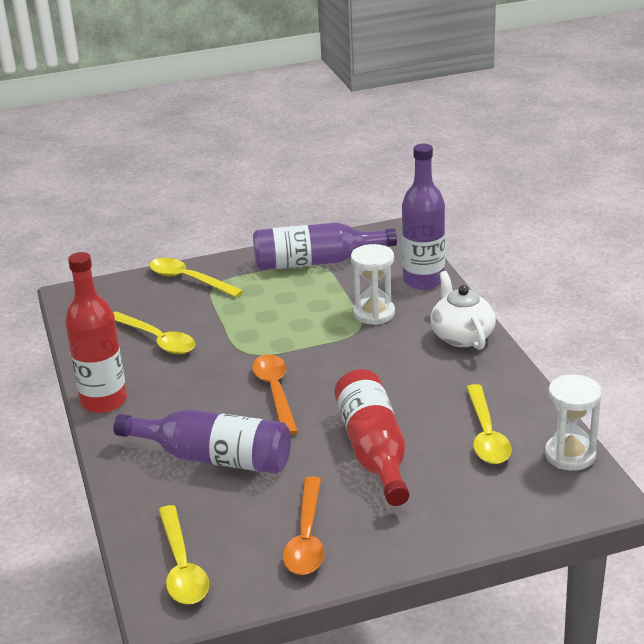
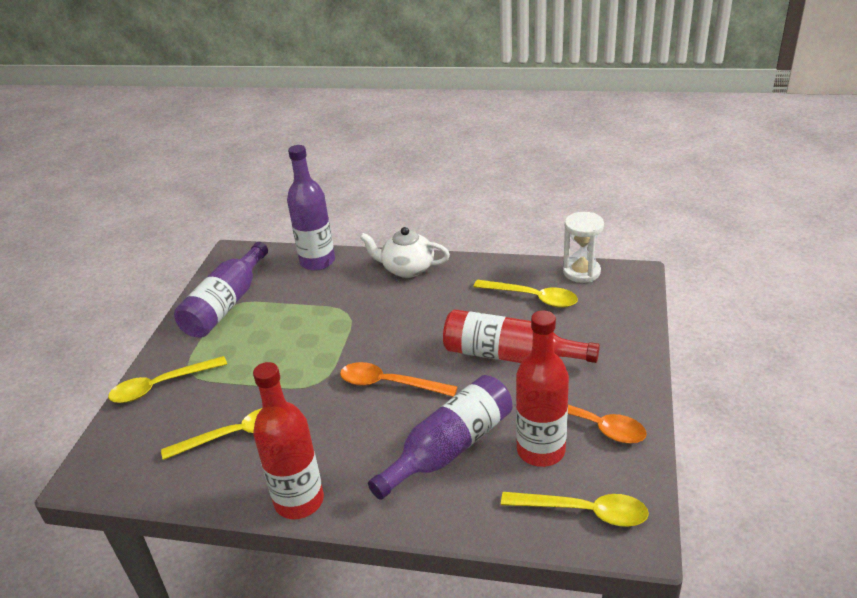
camera: 60 degrees left, 5 degrees up
white hourglass [351,244,395,325] -> none
none -> red bottle [516,311,569,467]

